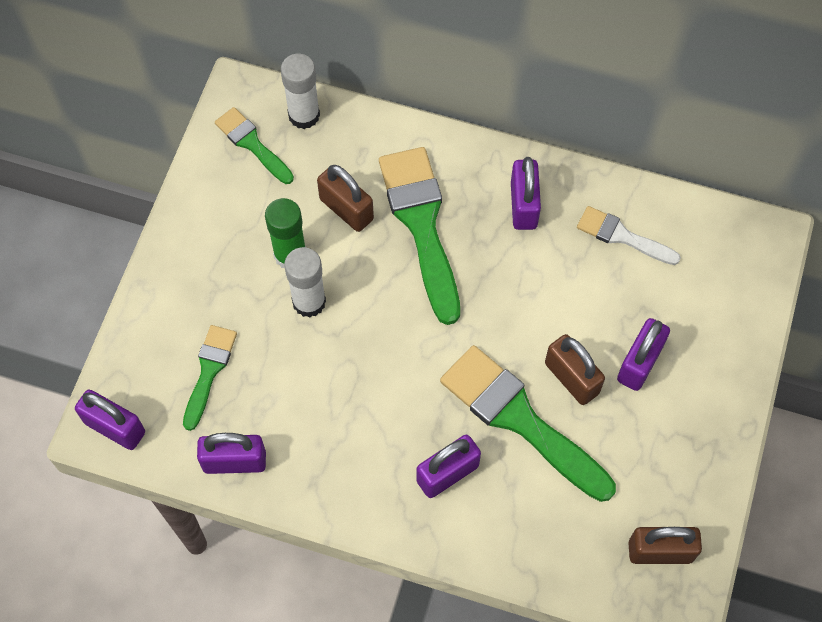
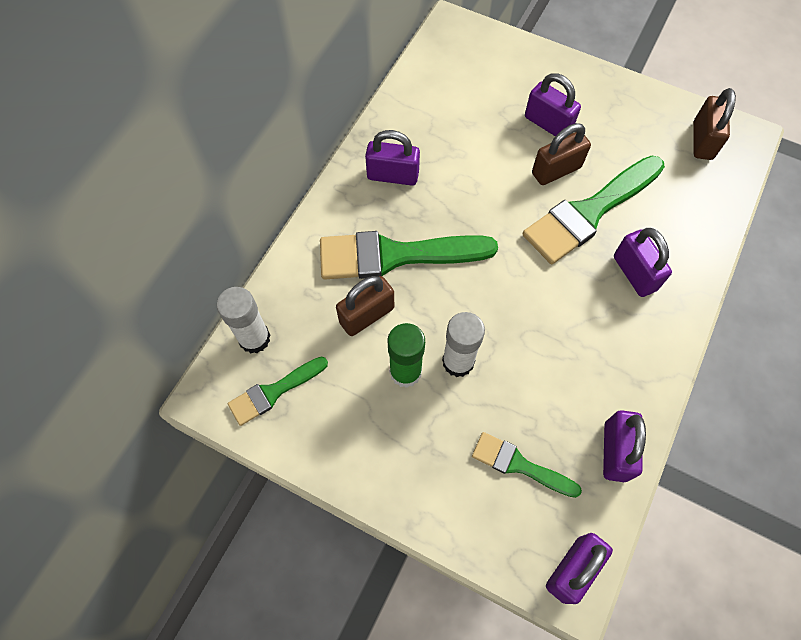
camera: 80 degrees left, 0 degrees up
white brush [577,206,681,265] -> none

